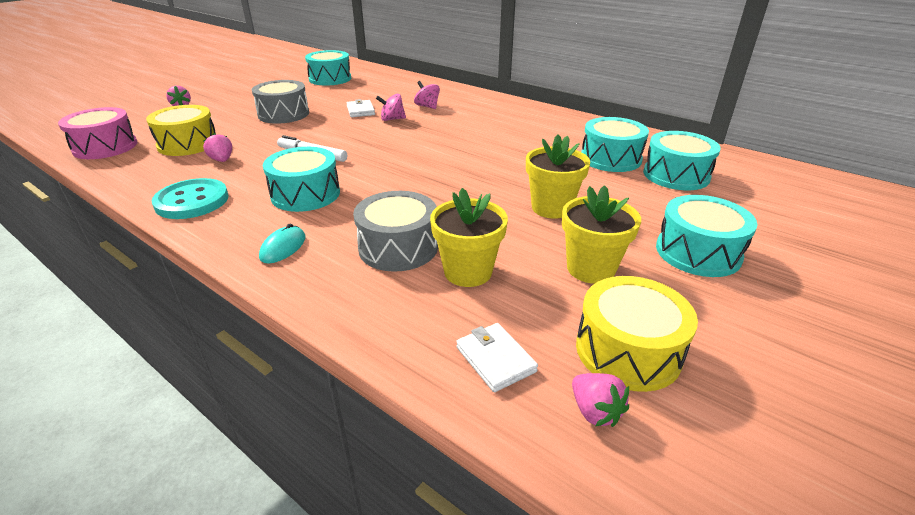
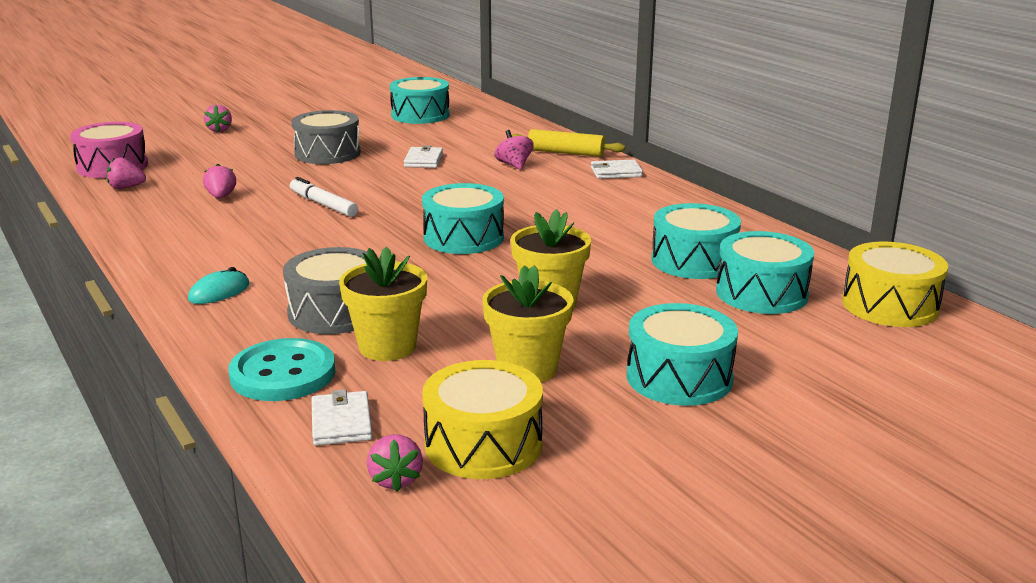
camera: 20 degrees right, 10 degrees down
yellow drum [146,105,217,156] -> yellow drum moved to [842,242,948,327]
turquoise button [152,178,228,219] -> turquoise button moved to [228,338,336,401]
turquoise drum [263,147,340,212] -> turquoise drum moved to [422,183,504,254]
pink spinning top [376,94,406,121] -> none
none -> pink strawberry [107,157,146,189]
none -> yellow rolling pin [512,129,625,157]
none -> white wallet [591,159,643,179]

